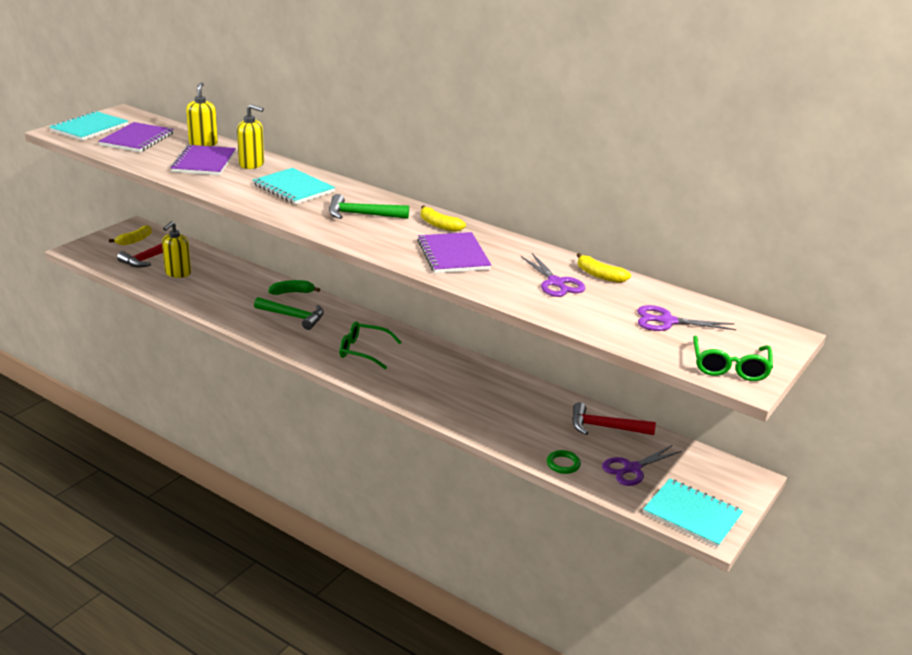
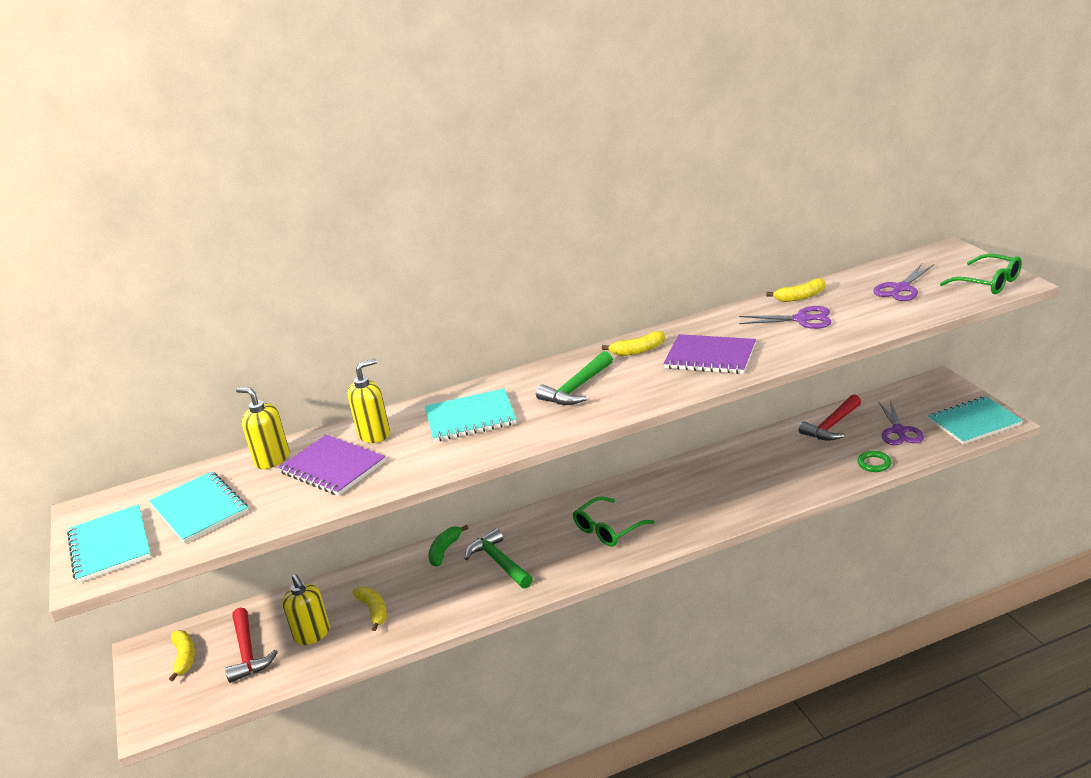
camera: 50 degrees left, 0 degrees up
purple notebook [98,122,174,152] -> turquoise notebook [149,471,248,544]
green hammer [254,297,324,330] -> green hammer turned 90 degrees counterclockwise [465,528,533,589]
none -> yellow banana [352,587,387,631]

